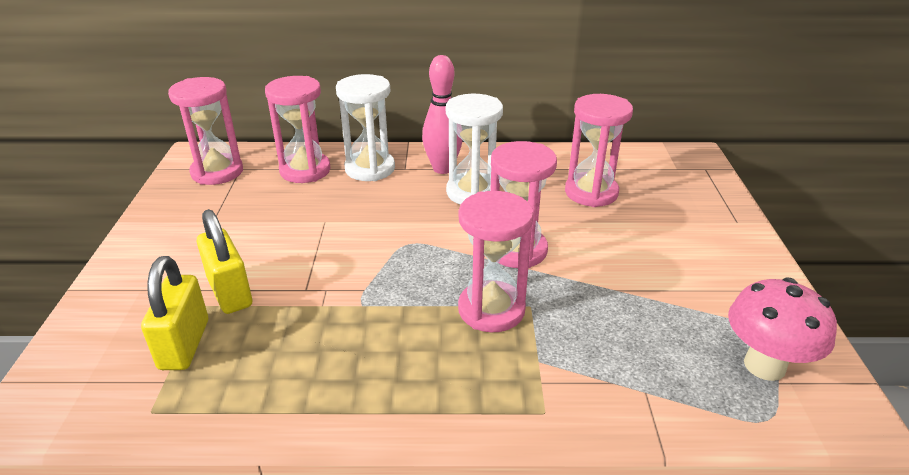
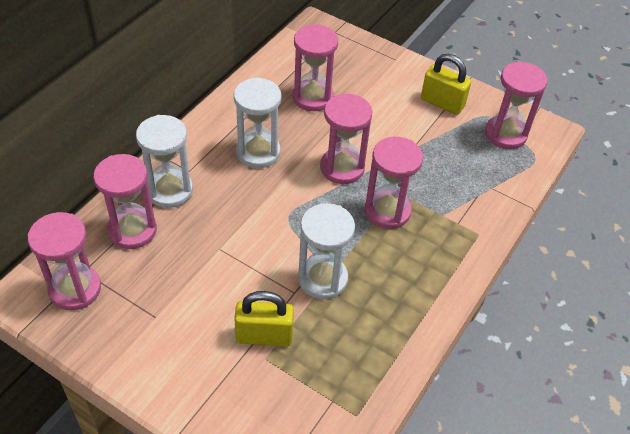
camera: 60 degrees left, 15 degrees up
yellow padlock [141,256,208,370] -> yellow padlock moved to [421,54,471,115]
pink bowling pin [422,55,463,174] -> none
pink mushroom [728,278,837,381] -> pink hourglass [485,61,548,149]
none -> white hourglass [298,203,355,299]

